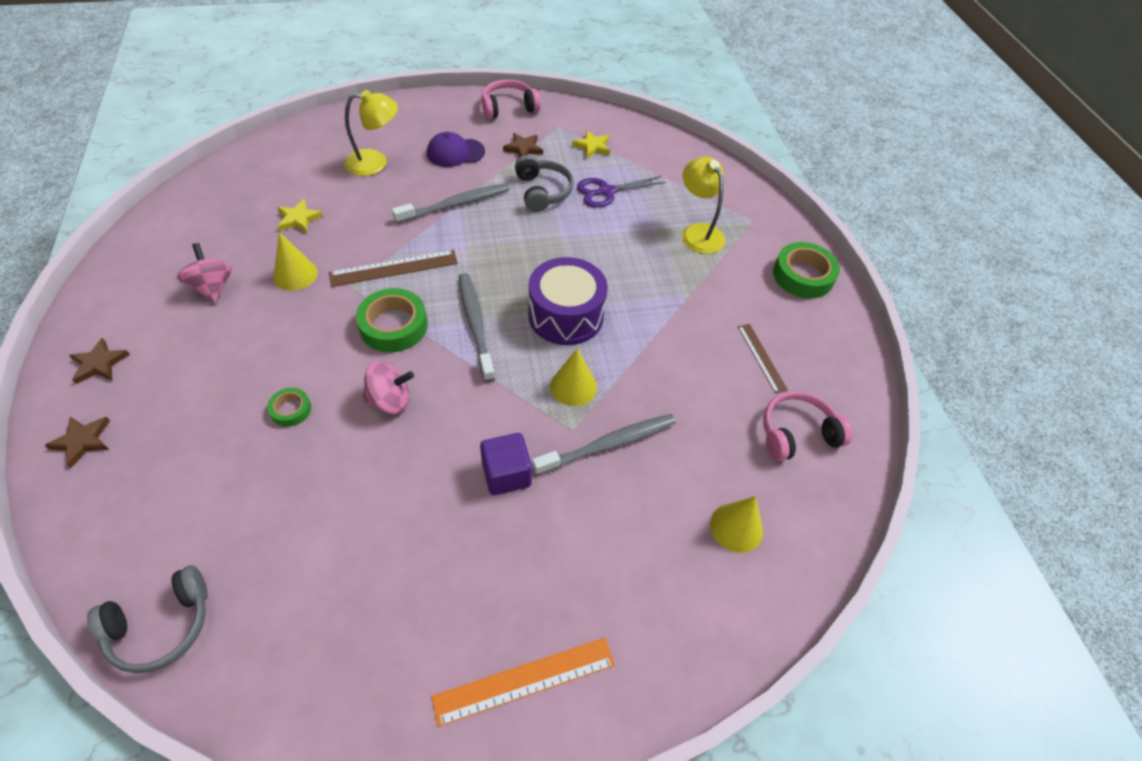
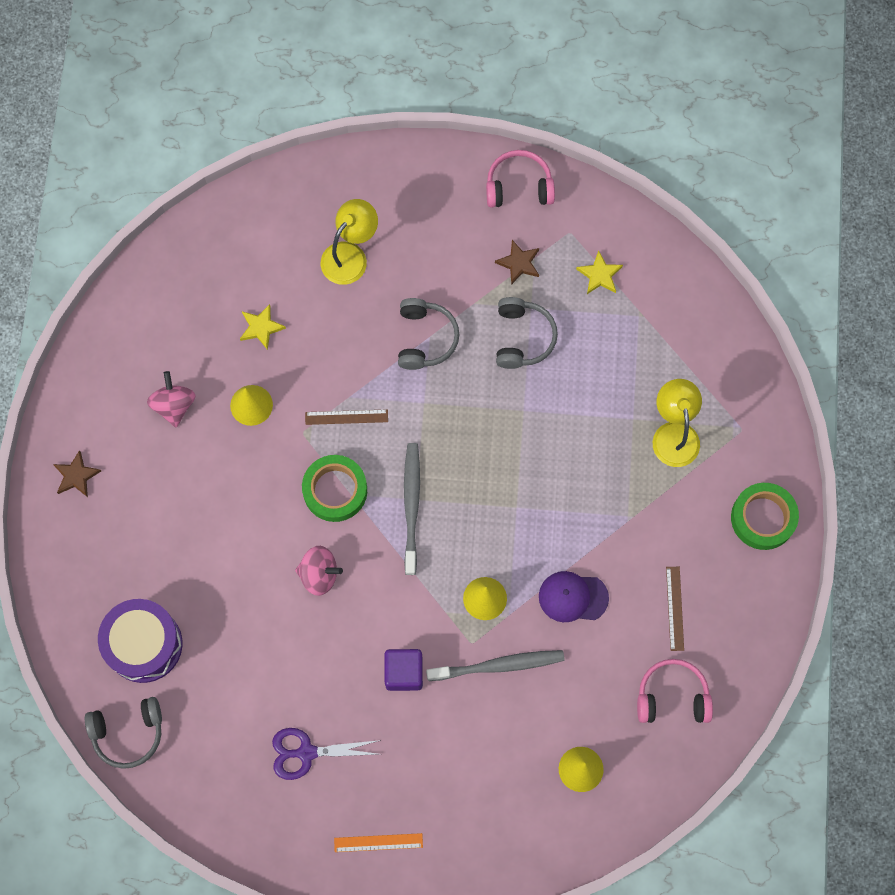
camera: 20 degrees right, 20 degrees up
brown star [44,417,110,468] -> none
green tape [267,388,311,427] -> none
brown ruler [329,250,458,287] -> brown ruler [305,409,388,425], size x0.65
yellow lamp [344,90,398,176] -> yellow lamp turned 60 degrees counterclockwise [321,199,378,285]
grey toothbrush [392,183,510,223] -> grey headphones [398,298,459,370]
purple cap [427,132,485,167] -> purple cap moved to [539,571,609,622]
orange ruler [431,637,615,727] -> orange ruler [334,833,423,852], size x0.65
purple drum [528,257,608,345] -> purple drum moved to [98,599,182,683]
purple scissors [577,176,666,208] -> purple scissors moved to [272,728,381,780]

